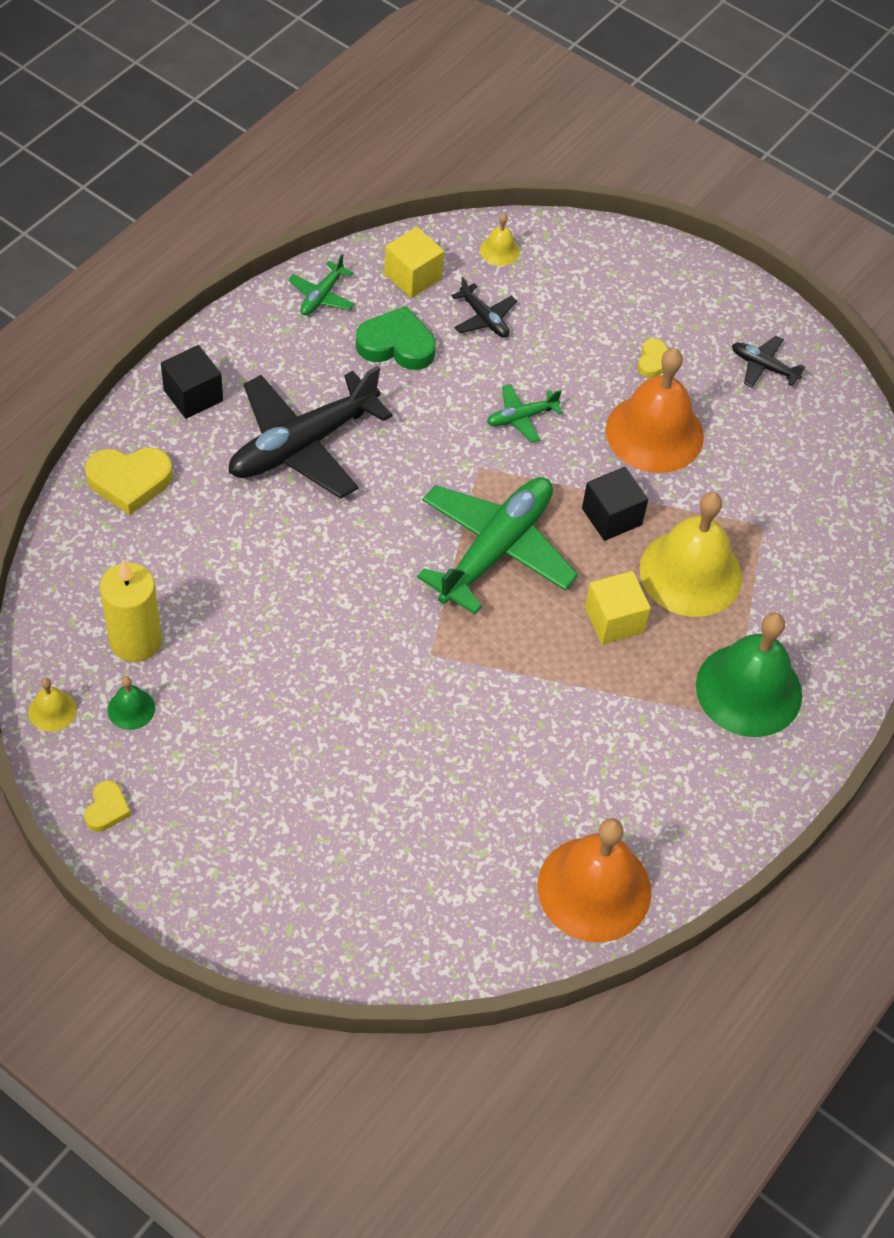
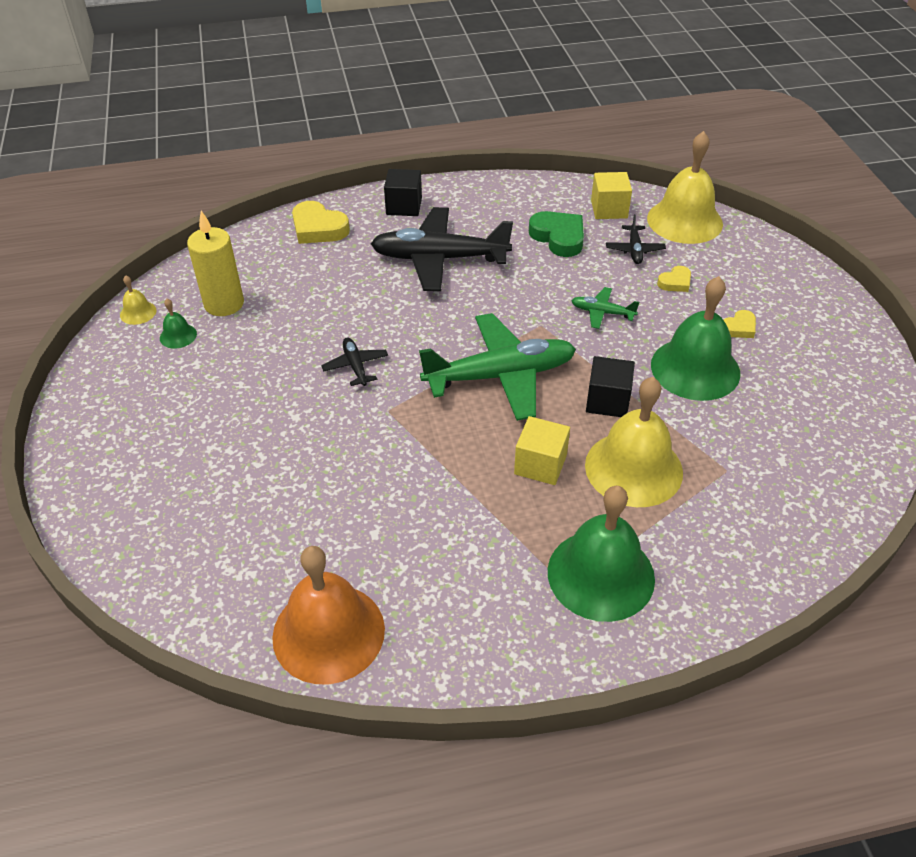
camera: 45 degrees right, 10 degrees down
yellow heart [84,780,131,832] -> yellow heart moved to [657,266,691,292]
green plane [288,254,355,315] -> none
yellow bell [480,213,520,266] -> yellow bell [647,131,723,244], size x2.32
orange bell [606,348,704,473] -> green bell [651,276,740,401]
black plane [732,336,805,387] -> black plane moved to [321,338,388,386]

